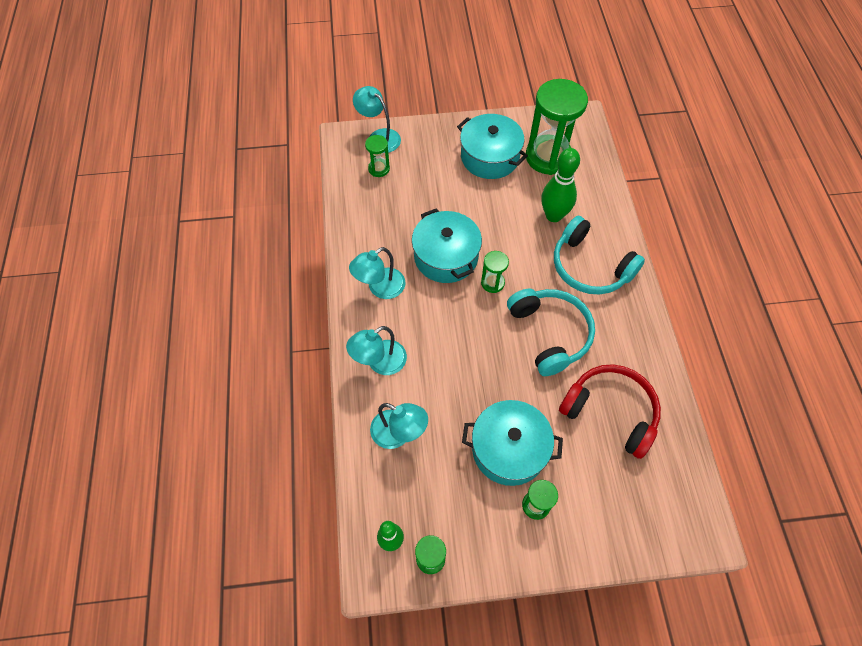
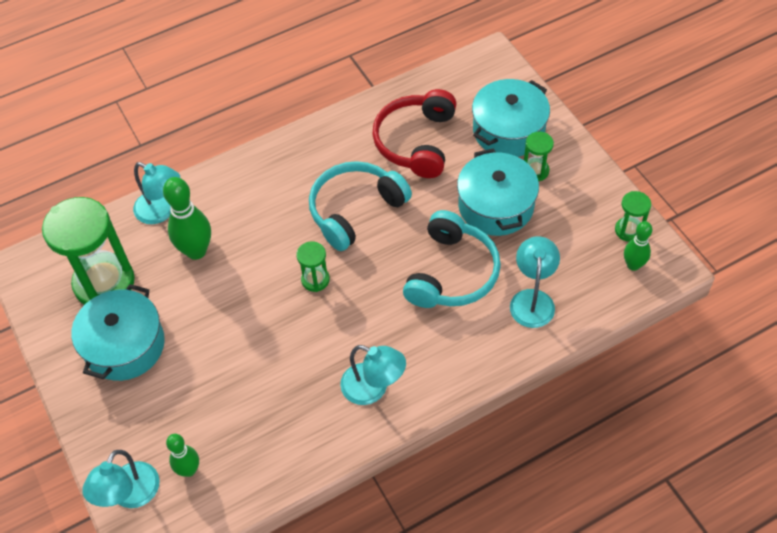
camera: 110 degrees left, 5 degrees down
turquoise lamp [346,326,407,375] -> turquoise lamp moved to [133,162,180,224]
green hourglass [365,135,390,177] -> green bowling pin [166,434,199,477]
turquoise pot [412,208,482,283] -> turquoise pot moved to [472,79,550,157]
turquoise headphones [554,216,645,295] -> turquoise headphones moved to [403,210,501,308]

